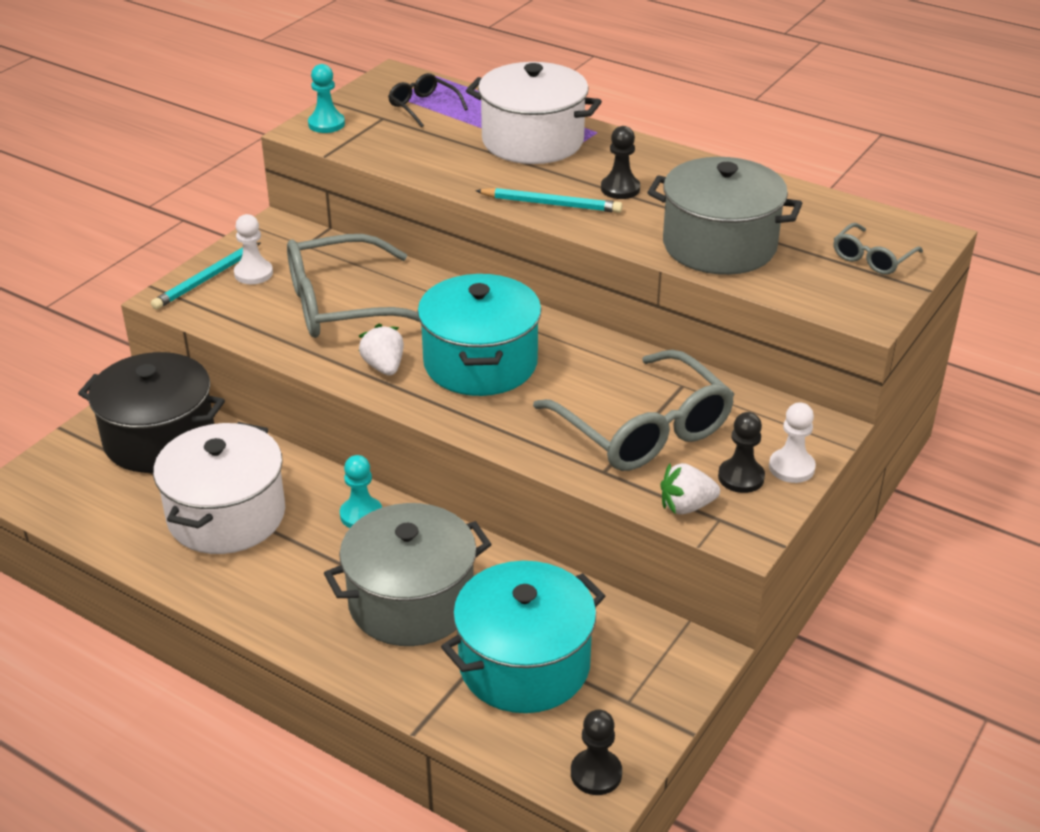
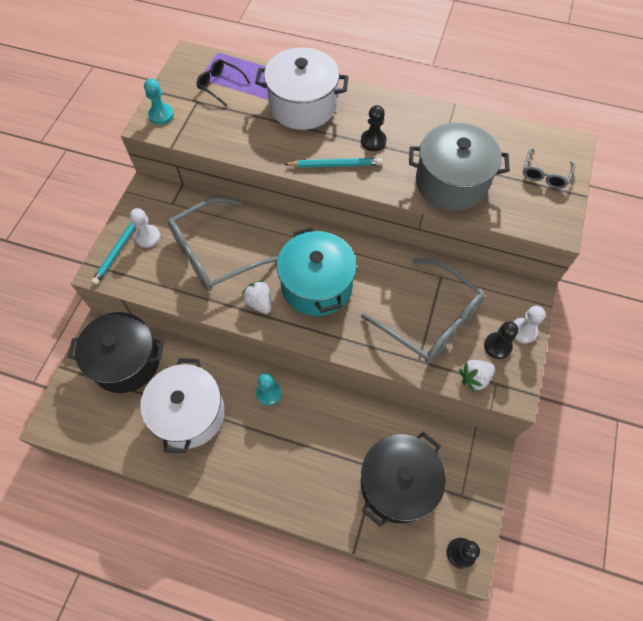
camera: 15 degrees left, 25 degrees up
grey pot [324,503,492,646] -> none
turquoise pot [441,561,605,713] -> black pot [361,432,446,527]

